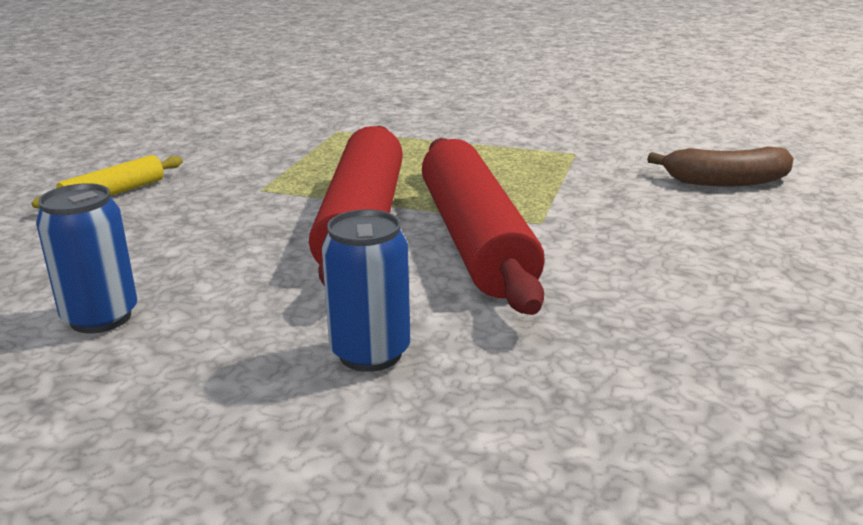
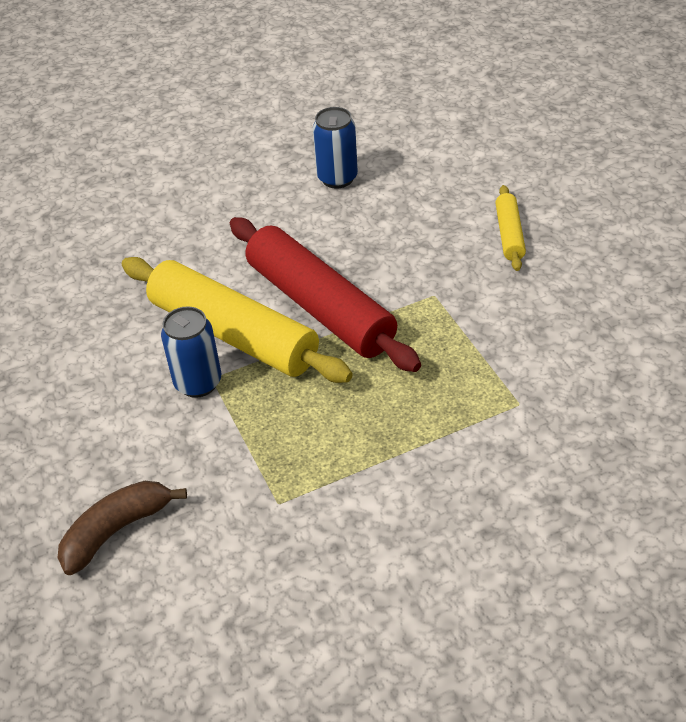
camera: 140 degrees right, 20 degrees up
blue can [322,209,410,372] -> blue can moved to [161,306,221,398]
red rolling pin [422,138,545,315] -> yellow rolling pin [122,257,353,383]

